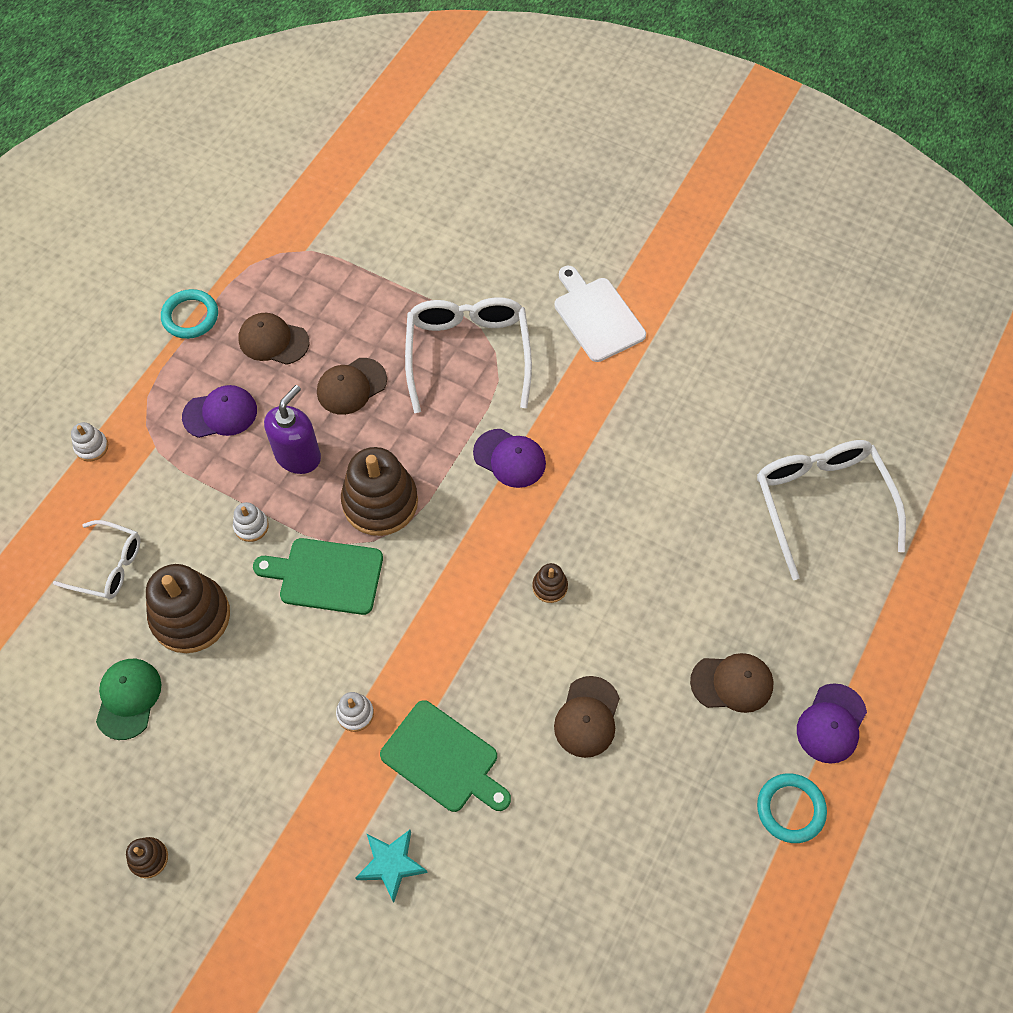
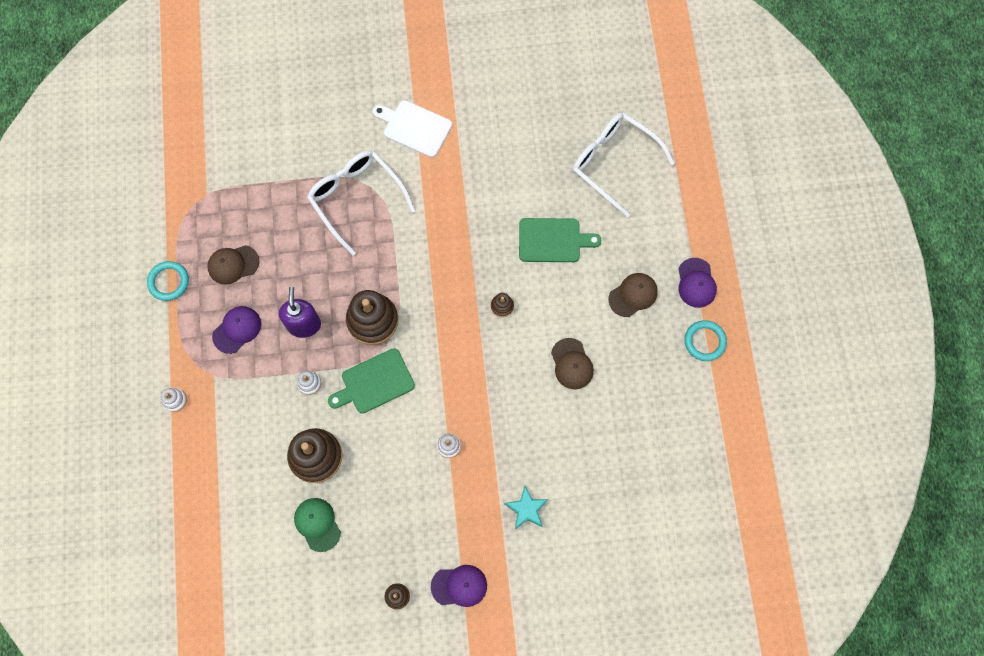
camera: 35 degrees left, 10 degrees up
white glasses [53,520,140,599] -> none
brown cap [317,358,387,415] -> none
green cutting board [380,700,511,812] -> green cutting board moved to [519,218,602,262]
purple cap [473,429,546,488] -> purple cap moved to [431,565,487,607]

